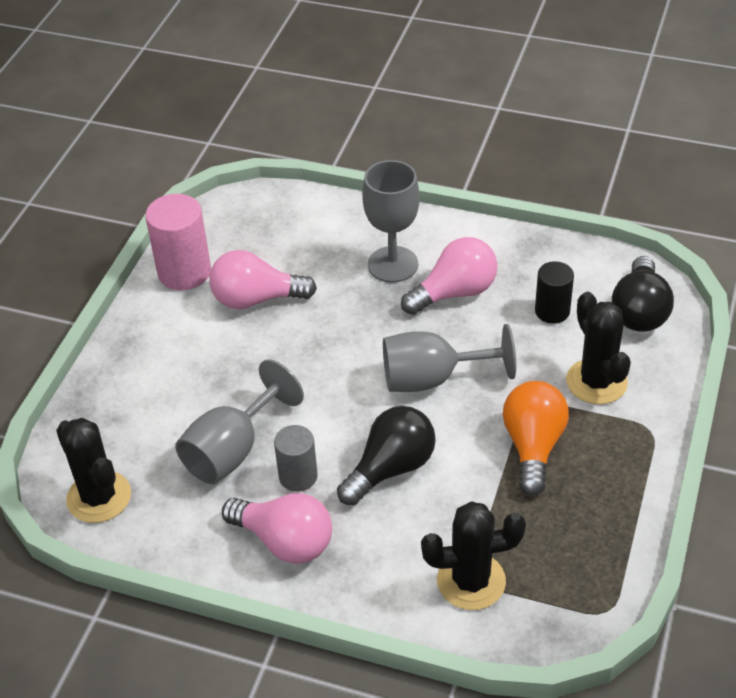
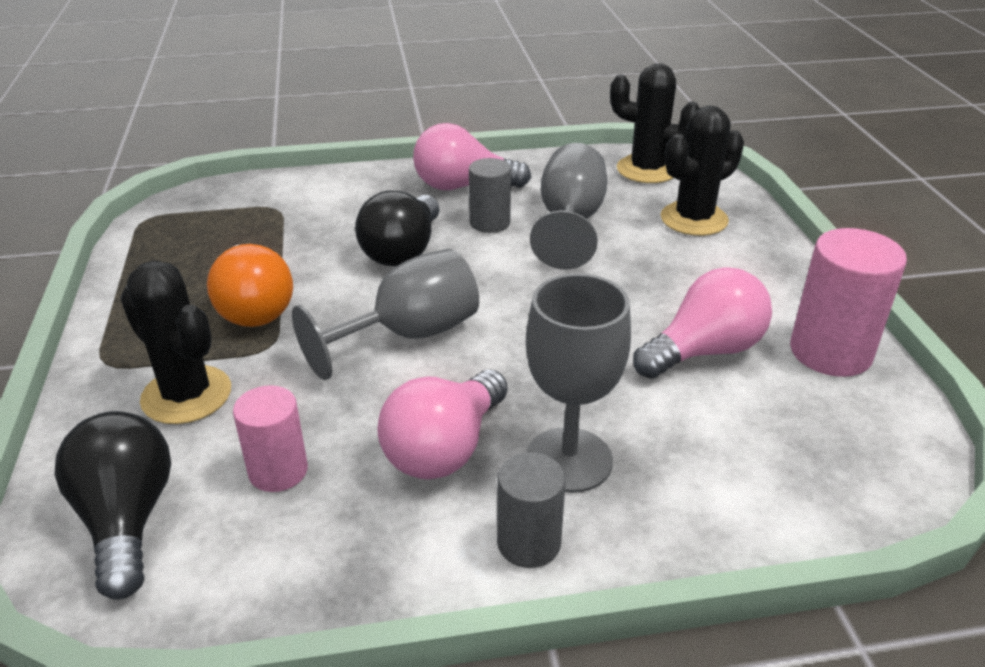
camera: 150 degrees right, 10 degrees down
black cactus [421,501,526,610] -> black cactus moved to [661,106,744,236]
black cylinder [535,261,574,324] -> pink cylinder [233,385,308,492]
none -> grey cylinder [497,452,566,568]

